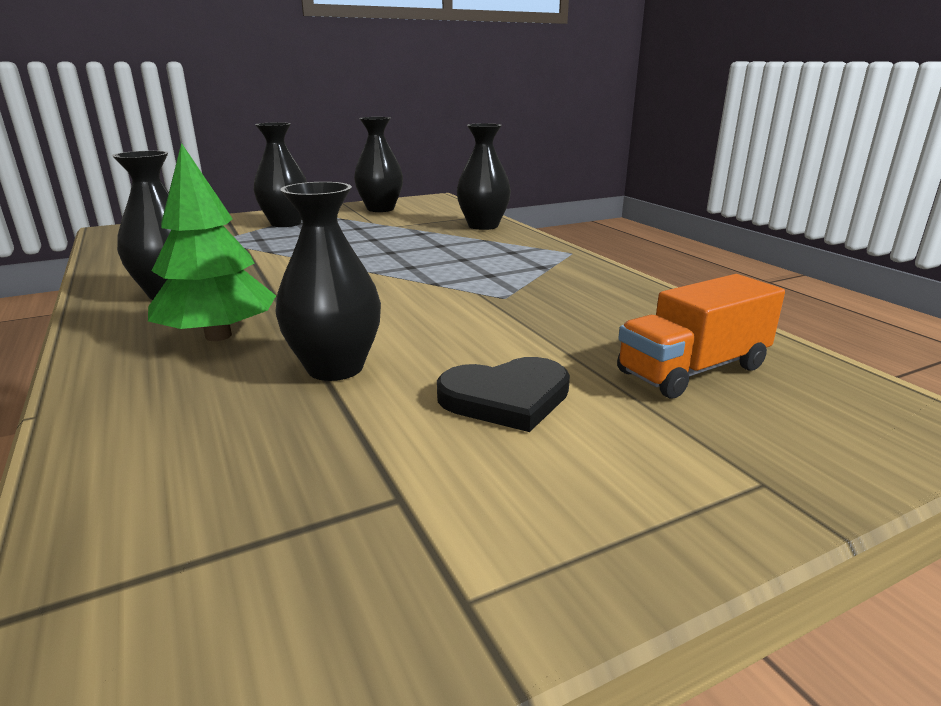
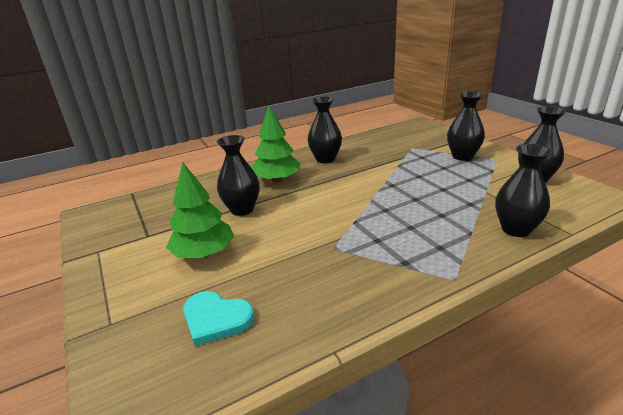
camera: 90 degrees right, 5 degrees up
black heart [437,357,570,432] -> green tree [166,162,234,258]
orange truck [617,274,785,398] -> turquoise heart [183,291,254,346]

